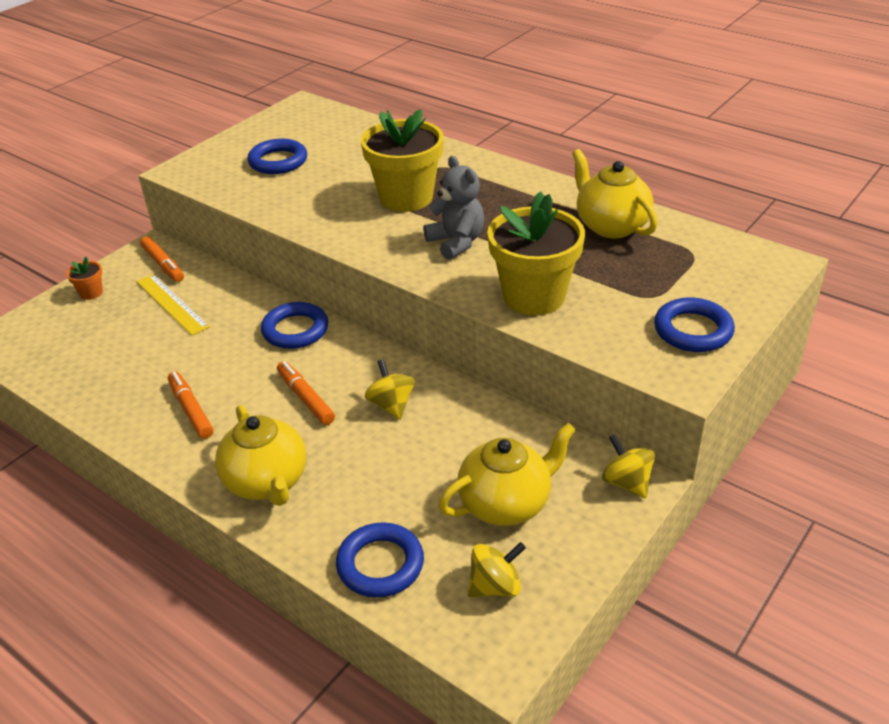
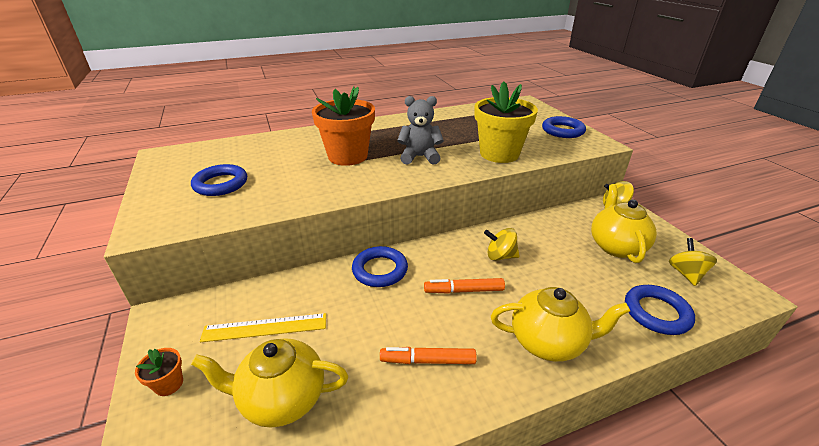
camera: 60 degrees left, 5 degrees down
orange marker [140,236,184,282] -> none
yellow flower pot [361,109,444,212] -> orange flower pot [312,86,375,166]
yellow teapot [572,149,658,238] -> yellow teapot moved to [191,338,348,428]

